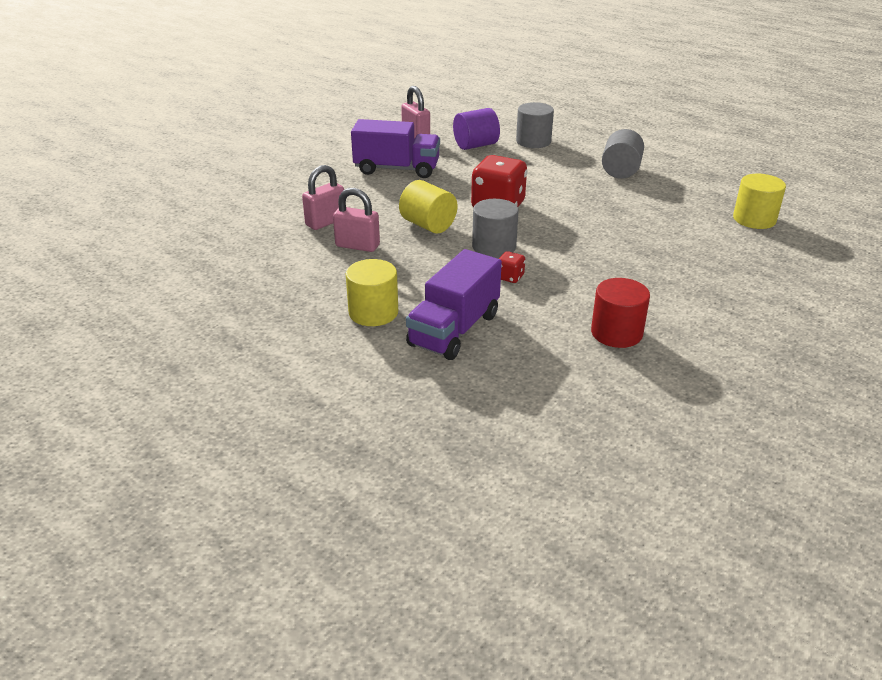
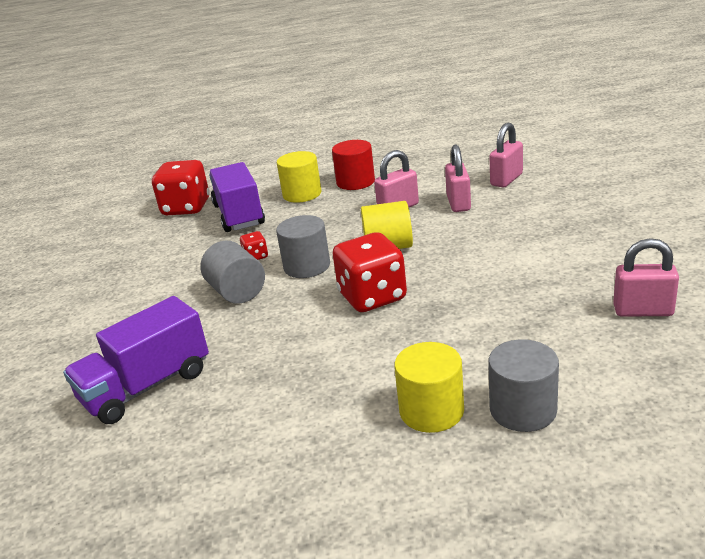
camera: 135 degrees right, 5 degrees down
purple truck [351,119,440,178] -> purple truck moved to [63,296,209,424]
purple cylinder [453,108,500,150] -> none
red cylinder [591,278,650,348] -> red cylinder moved to [332,140,375,190]
grey cylinder [602,129,644,179] -> grey cylinder moved to [200,241,265,304]
yellow cylinder [733,174,786,229] -> yellow cylinder moved to [394,342,464,433]
none -> red dice [152,160,210,215]
none -> pink padlock [490,123,523,187]

